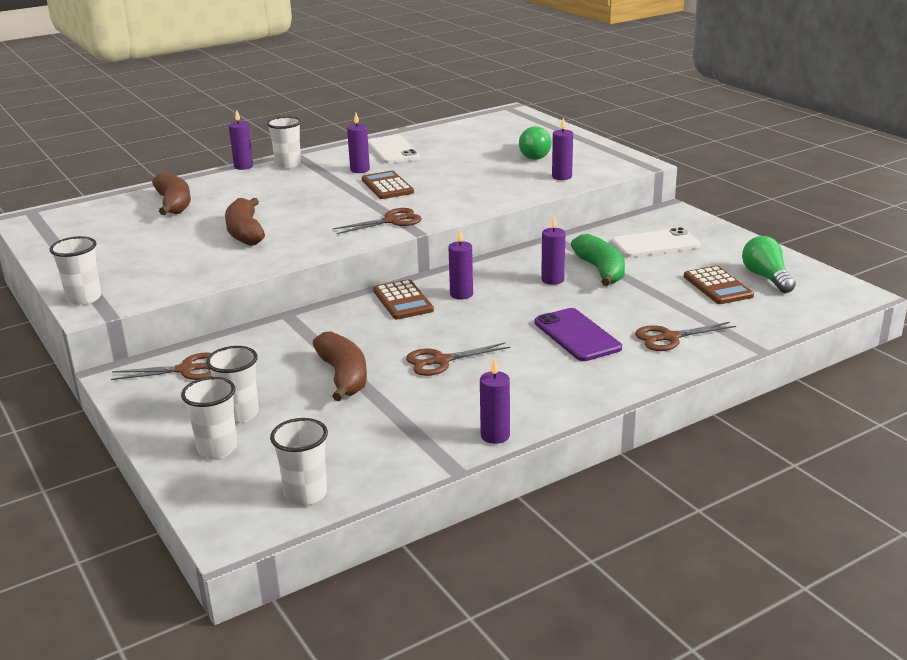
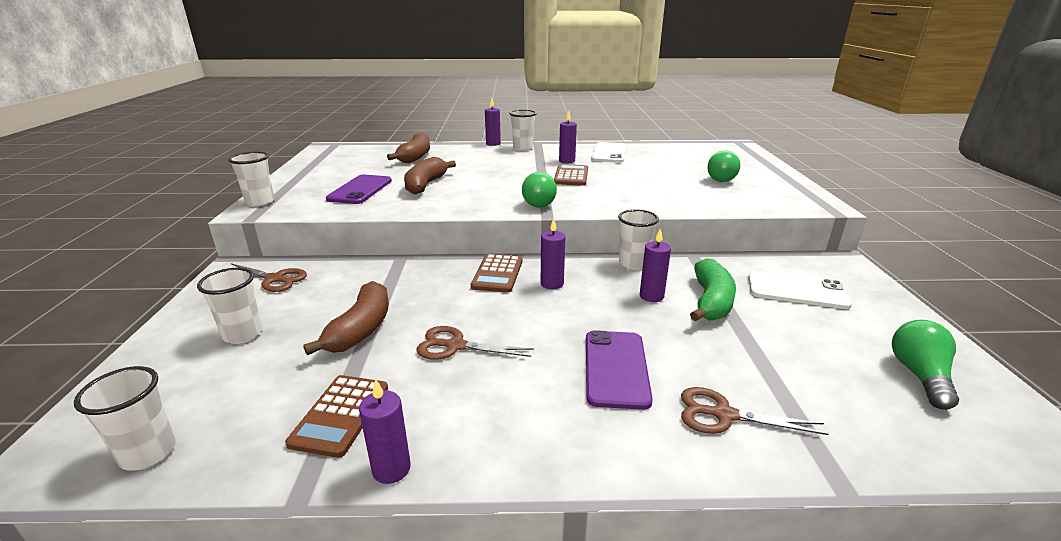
camera: 30 degrees right, 0 degrees up
white cup [181,377,237,459] -> white cup moved to [618,209,659,270]
brown scissors [333,208,422,234] -> green light bulb [522,172,557,208]
purple candle [552,118,573,180] -> none
brown calculator [684,266,754,304] -> brown calculator moved to [285,375,388,458]
none -> purple phone [326,175,392,204]

